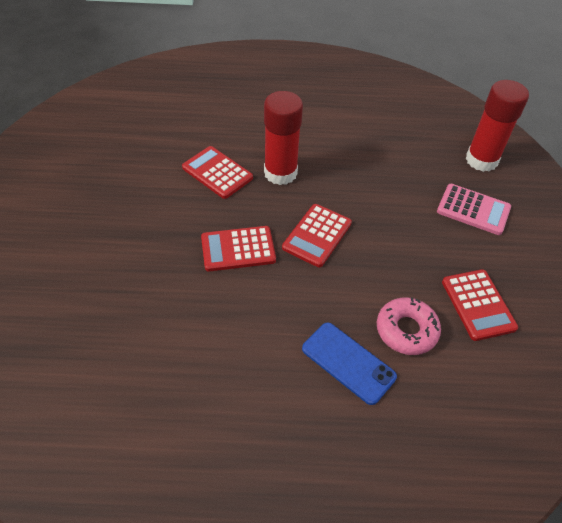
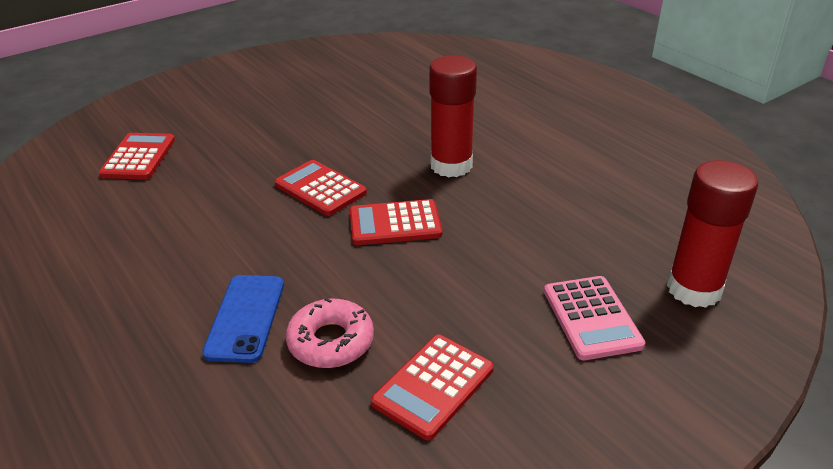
camera: 55 degrees right, 15 degrees down
red calculator [182,146,253,199] -> red calculator moved to [99,133,175,180]

